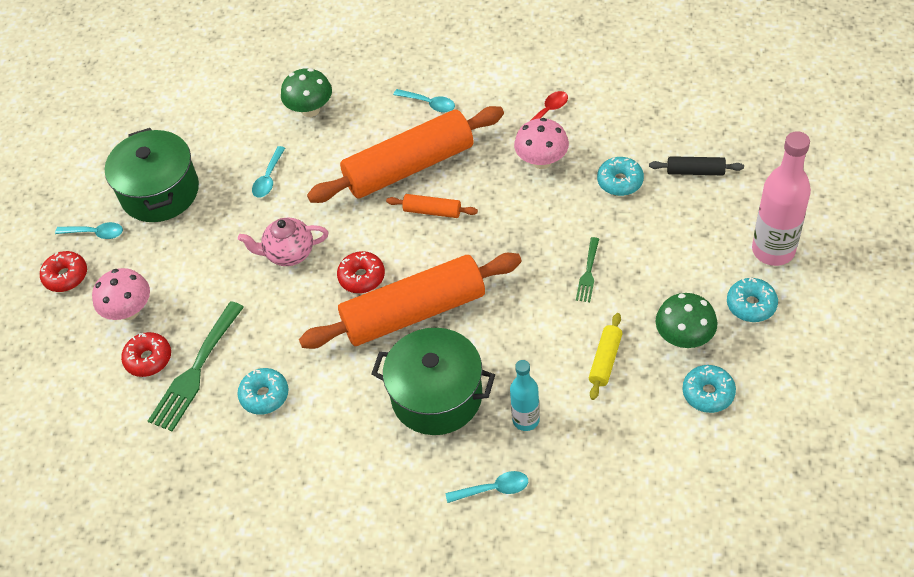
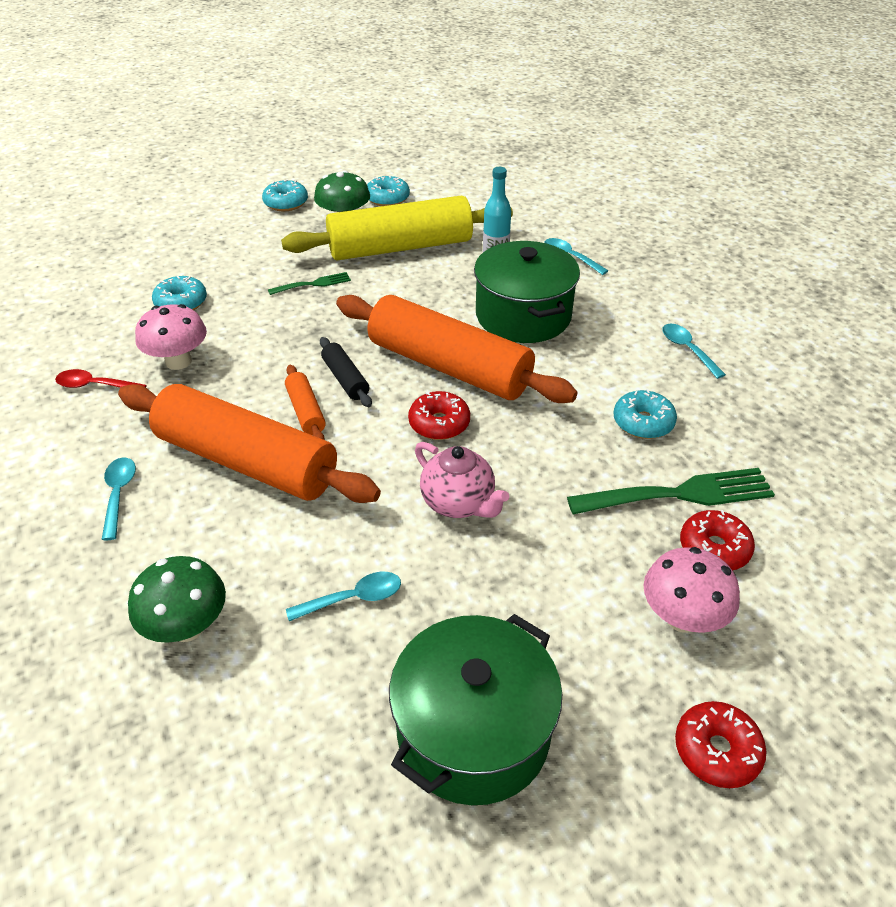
camera: 130 degrees left, 10 degrees down
turquoise spoon [55,222,123,239] -> turquoise spoon moved to [662,324,726,379]
yellow rolling pin [589,313,623,400] -> yellow rolling pin [281,196,513,260], size x2.37
black rolling pin [649,156,744,175] -> black rolling pin moved to [320,337,372,407]
pink bottle [752,131,811,266] -> none

